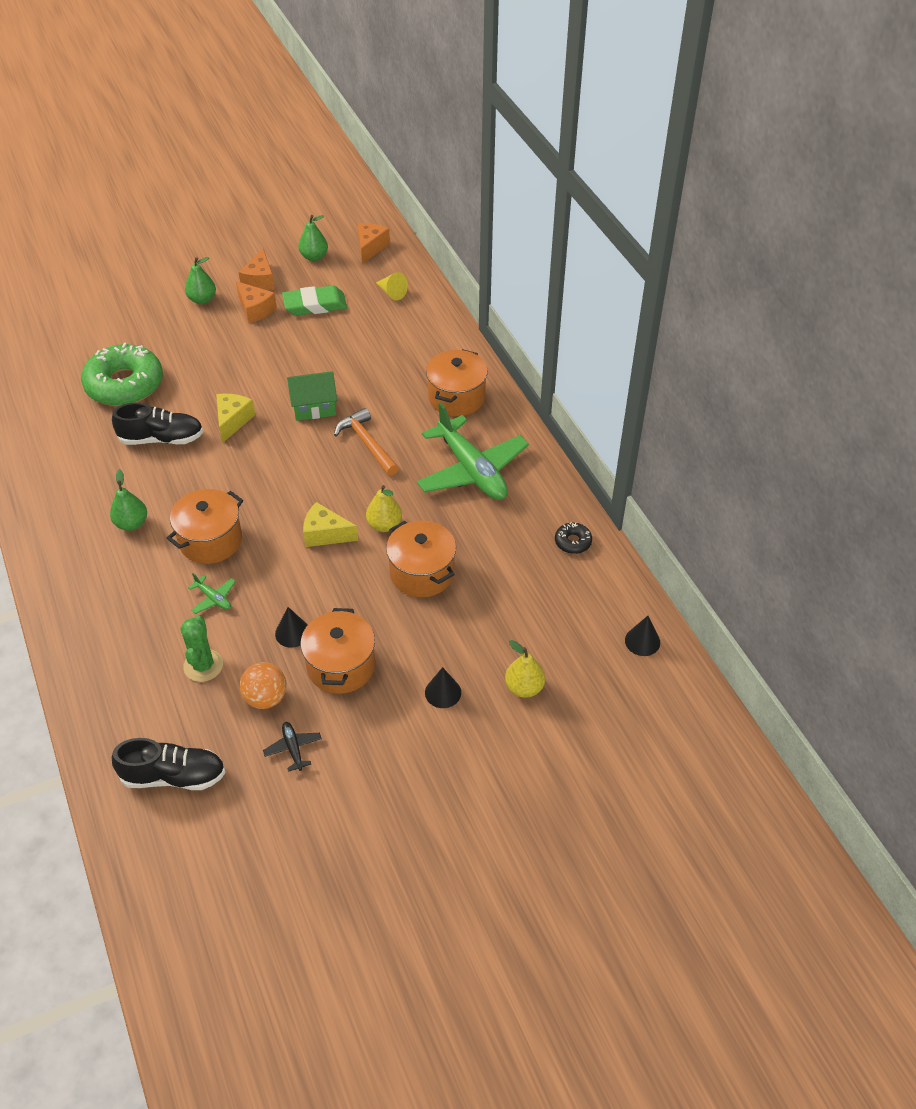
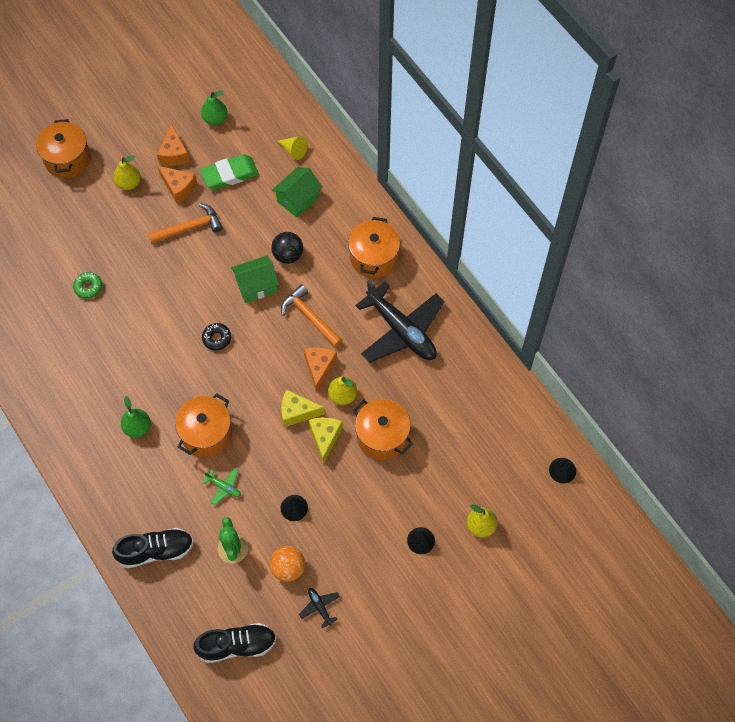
camera: 10 degrees left, 15 degrees up
green donut [81,342,163,406] -> green donut [73,272,102,299], size x0.42
black shoe [112,403,203,445] -> black shoe moved to [112,528,194,568]
green pear [185,257,216,304] -> yellow pear [113,155,141,190]
yellow cheese [216,394,255,443] -> yellow cheese moved to [308,417,343,464]
orange pot [300,608,375,694] -> orange pot moved to [36,119,91,178]
orange cheese [357,223,390,264] -> orange cheese moved to [304,347,337,393]
green plane [417,402,529,500] -> black plane [355,280,445,363]
black donut [555,522,592,554] -> black donut moved to [202,323,231,351]
none -> orange hammer [148,203,223,244]
none -> black ball [271,232,303,264]
none -> green house [272,167,323,217]

